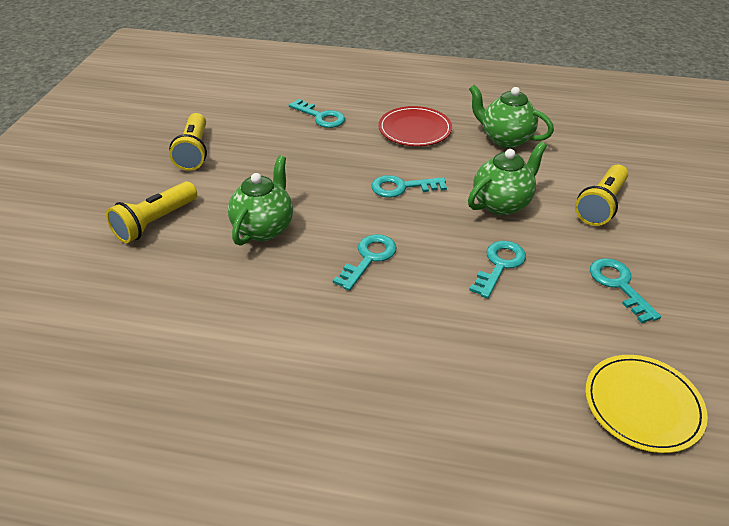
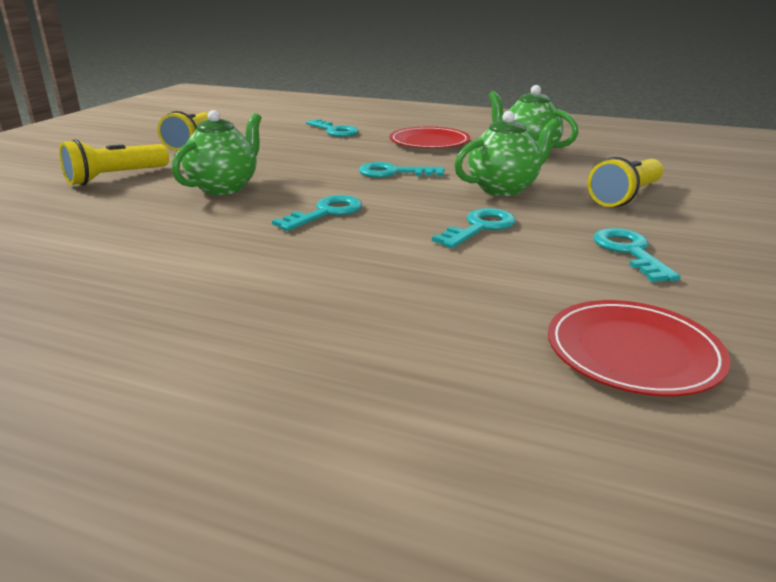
camera: 10 degrees right, 15 degrees down
yellow plate [585,355,708,453] -> red plate [548,300,730,396]

